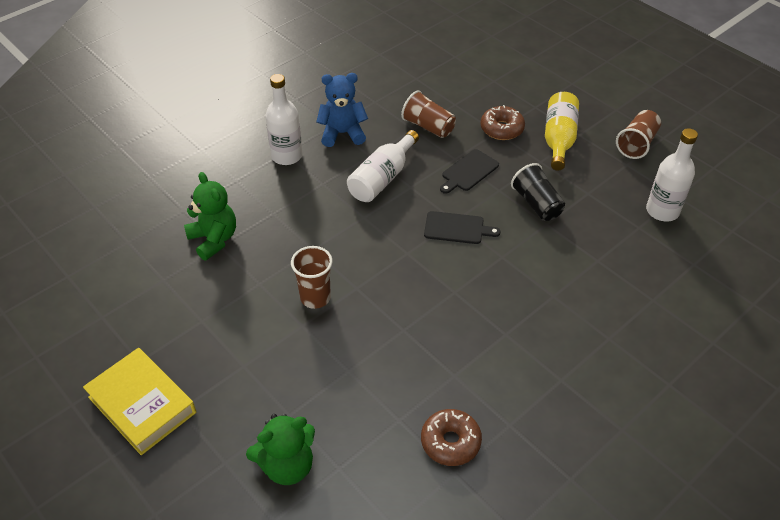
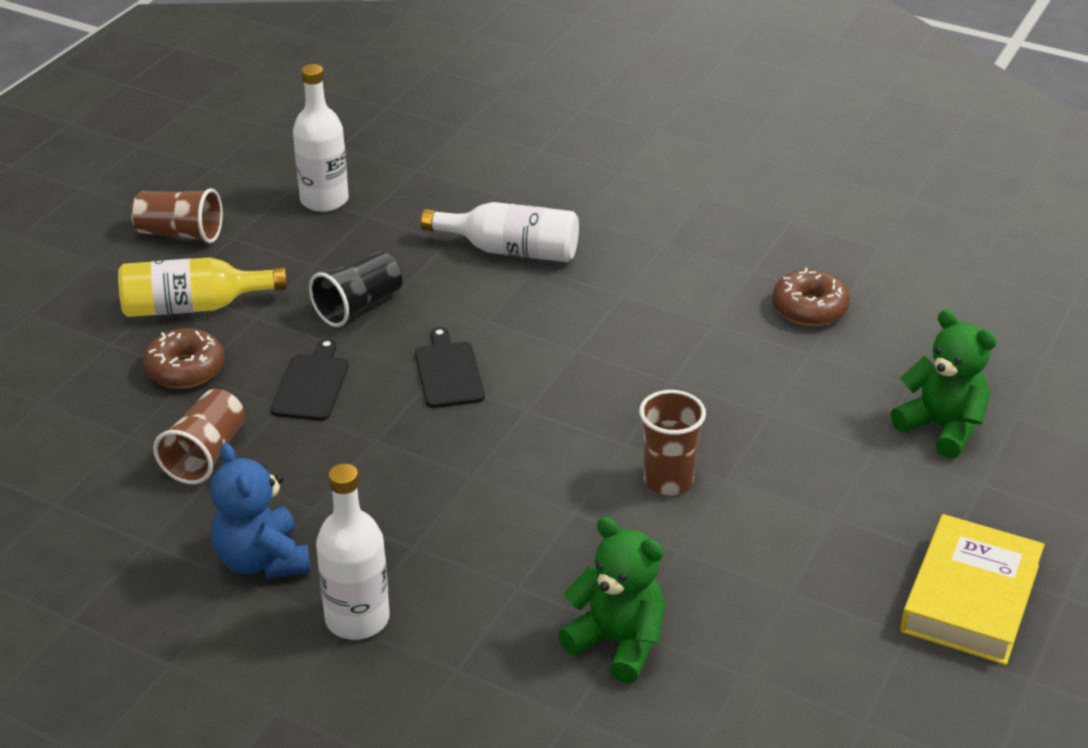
camera: 110 degrees left, 10 degrees down
green teddy bear [184,172,236,261] -> green teddy bear turned 90 degrees clockwise [558,517,665,683]
white bottle [347,130,419,202] -> white bottle moved to [421,202,579,262]
black cutting board [440,149,499,194] -> black cutting board turned 105 degrees counterclockwise [271,338,349,421]

